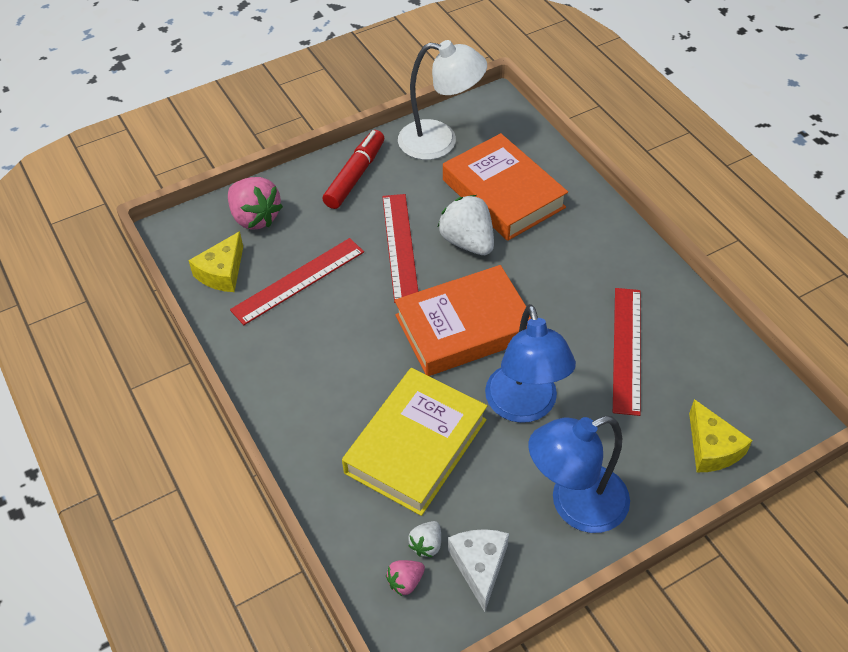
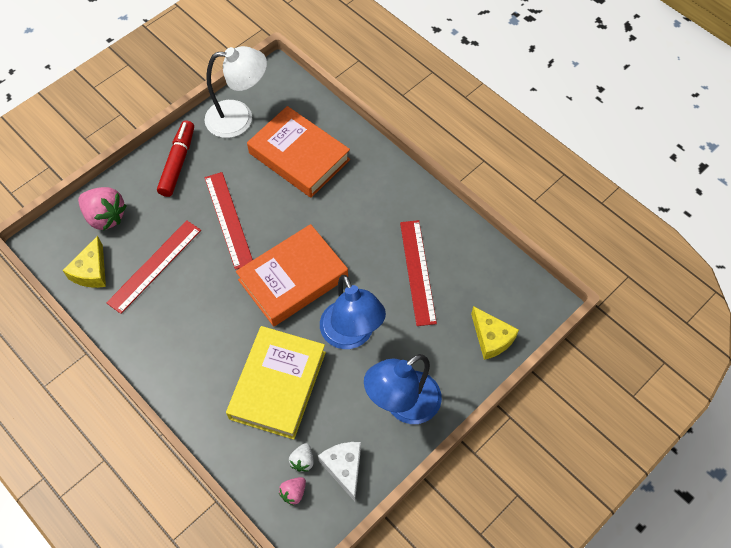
camera: 15 degrees left, 10 degrees up
white strawberry [438,195,494,255] -> none

